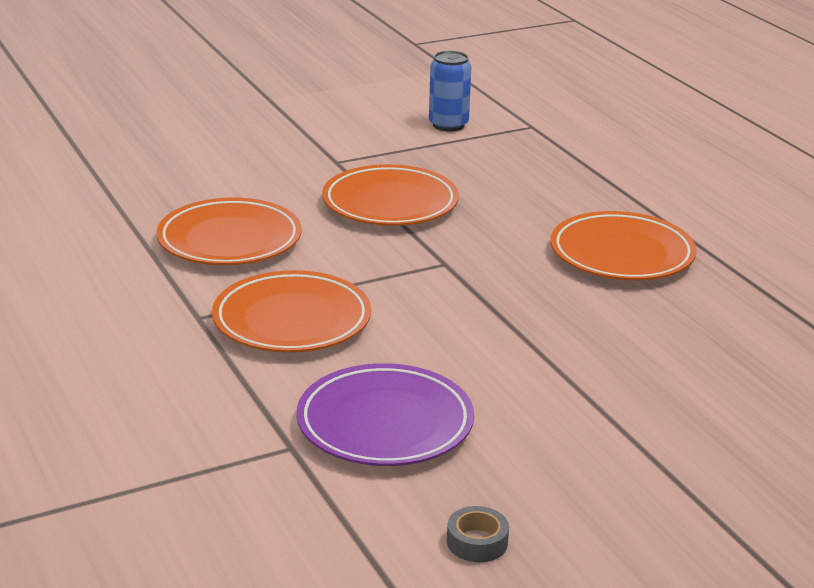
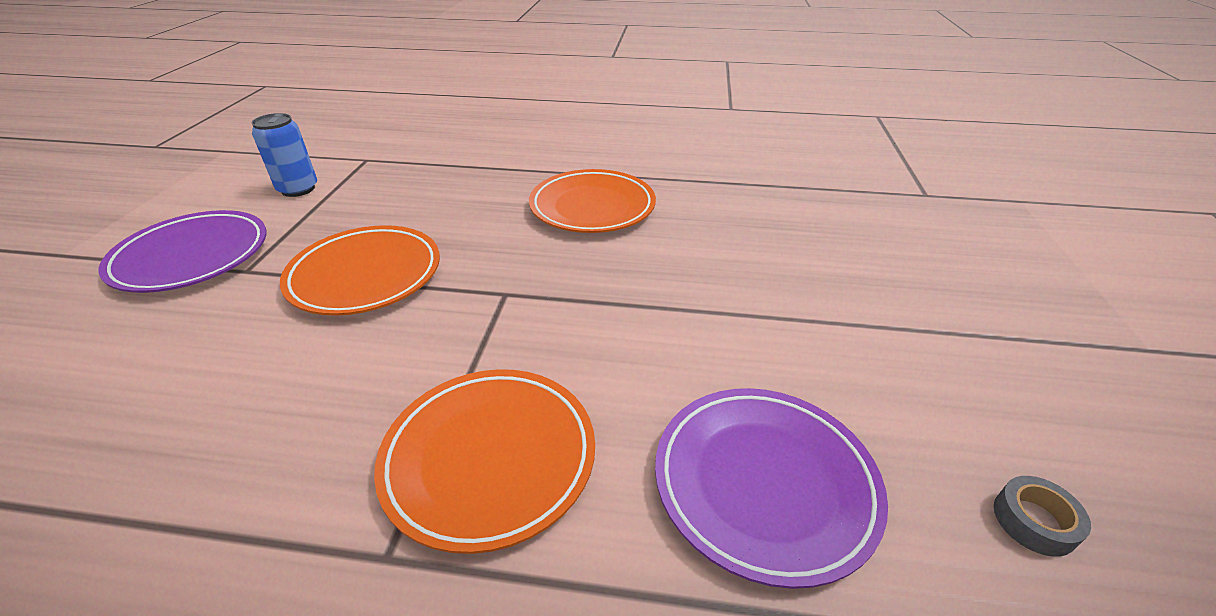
camera: 55 degrees left, 10 degrees up
orange plate [156,198,302,265] -> none
none -> purple plate [99,210,267,293]

